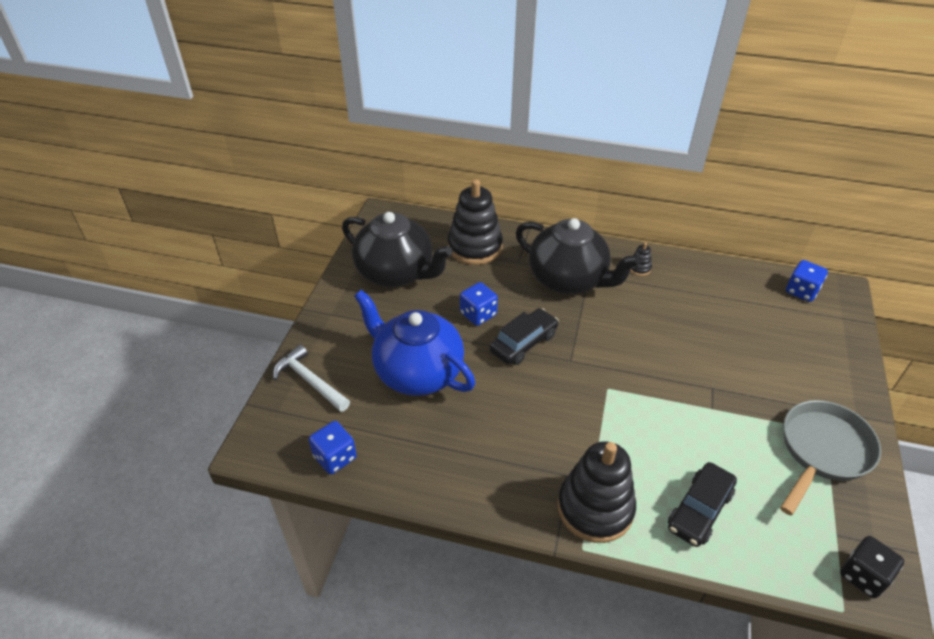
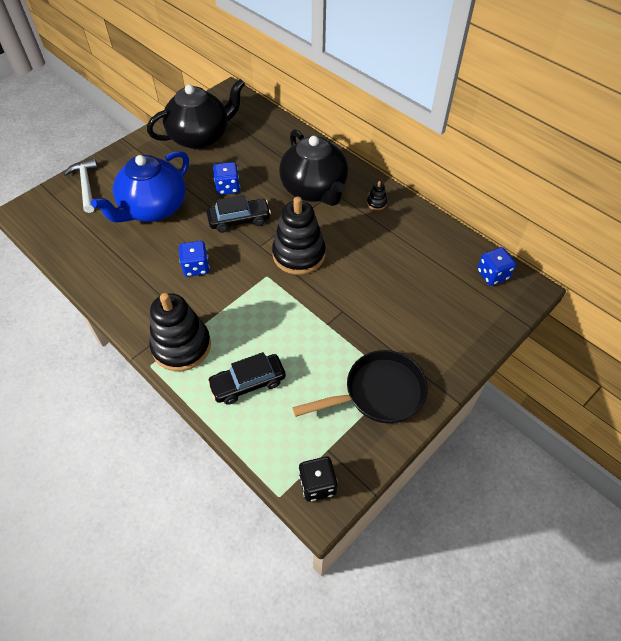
camera: 30 degrees right, 10 degrees up
blue dice [309,421,357,474] -> blue dice moved to [179,241,210,277]
black teapot [342,212,453,287] -> black teapot turned 90 degrees counterclockwise [147,79,245,149]
blue teapot [354,290,475,396] -> blue teapot turned 120 degrees counterclockwise [91,151,189,223]
black stacking toy [448,179,503,265] -> black stacking toy moved to [272,197,326,275]
grey pan [780,400,881,516] -> black pan [292,350,428,423]

